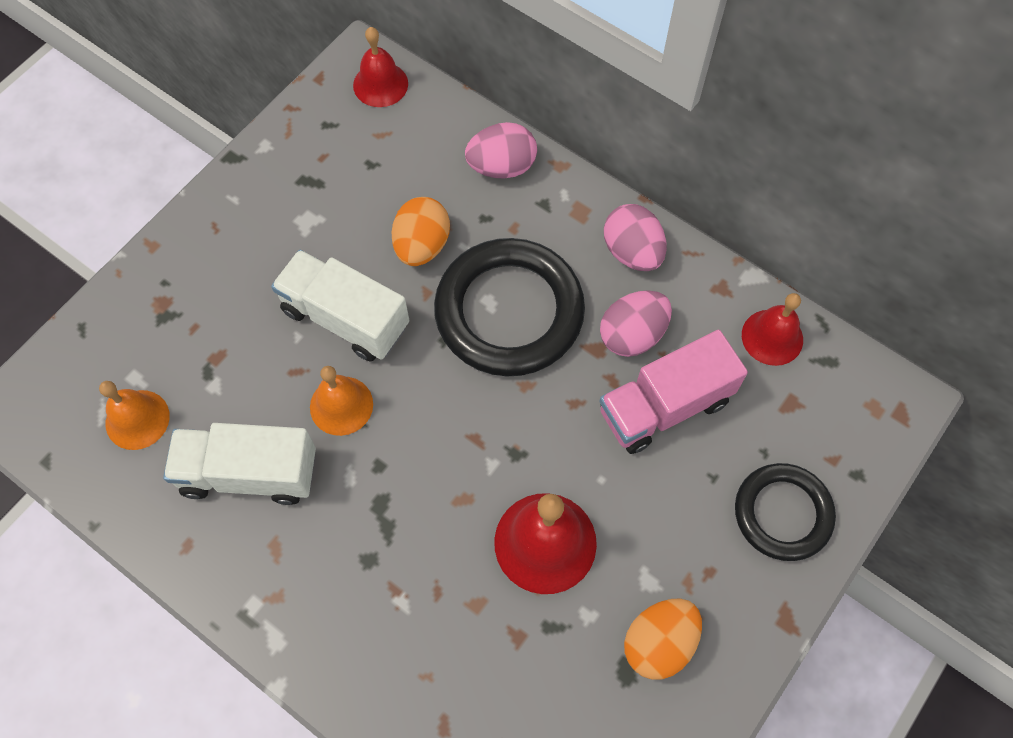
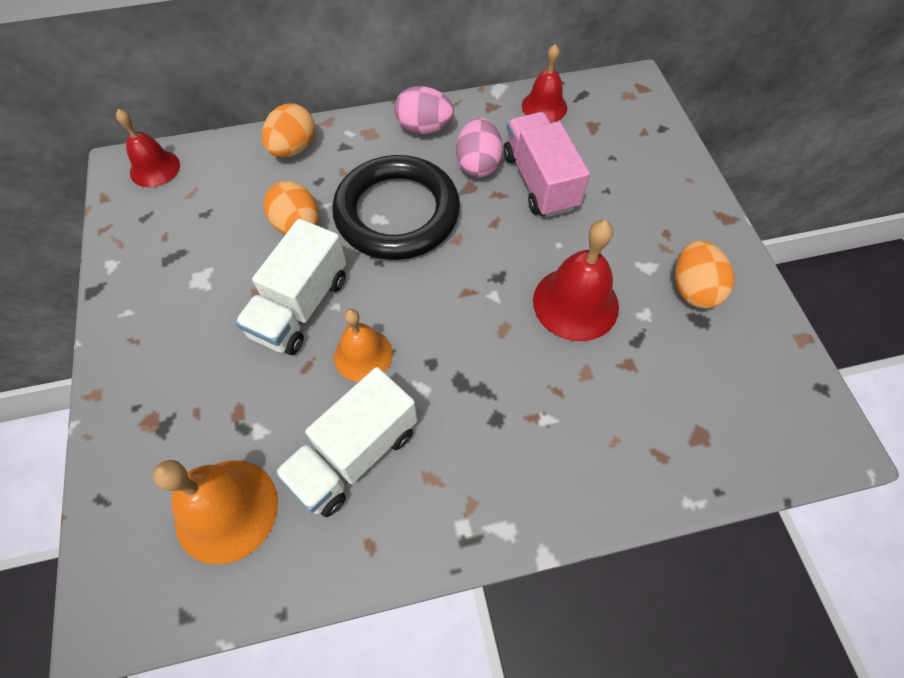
camera: 50 degrees left, 5 degrees down
orange bell [99,381,170,450] -> orange bell [152,460,278,565], size x1.53
white truck [271,250,409,362] -> white truck turned 45 degrees counterclockwise [235,219,346,355]
pink egg [465,122,537,179] -> orange egg [262,103,315,157]
pink truck [599,330,748,454] -> pink truck turned 150 degrees clockwise [503,112,590,217]
black ring [735,463,836,561] -> none

